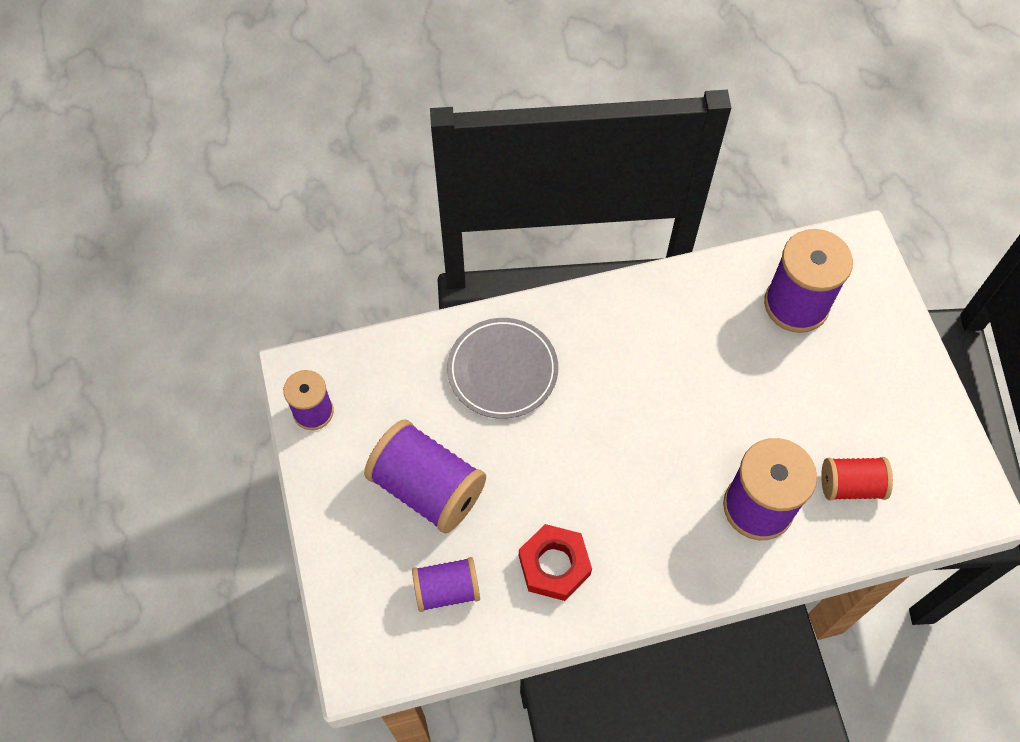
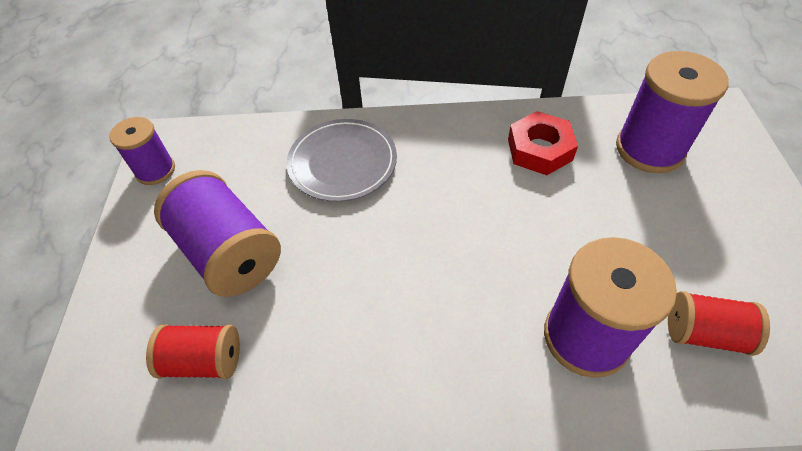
camera: 15 degrees right, 10 degrees down
purple spool [412,557,480,612] -> red spool [146,324,240,379]
red nut [519,524,592,601] -> red nut moved to [508,111,578,175]

